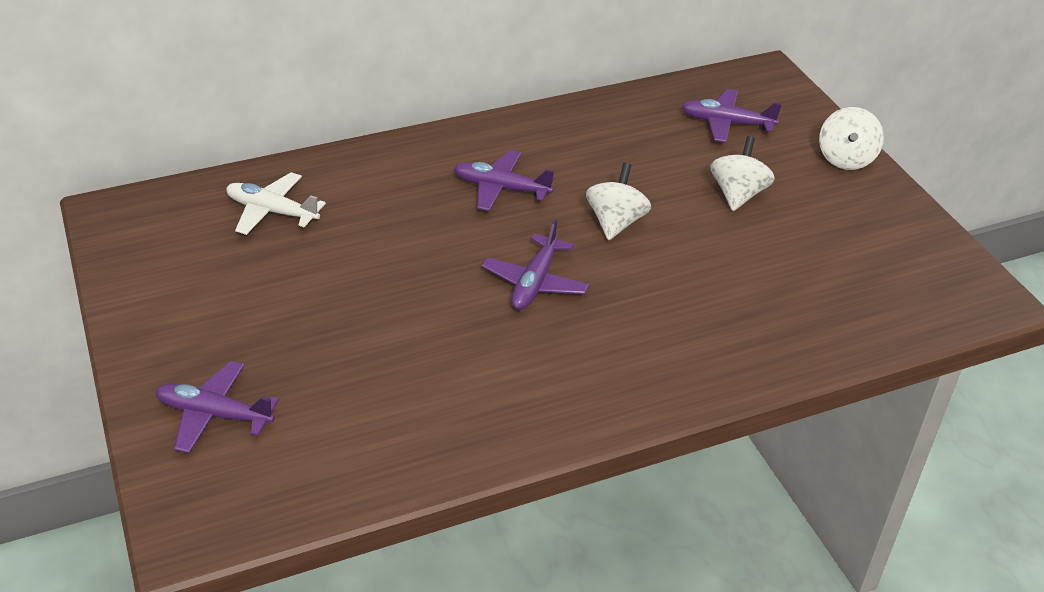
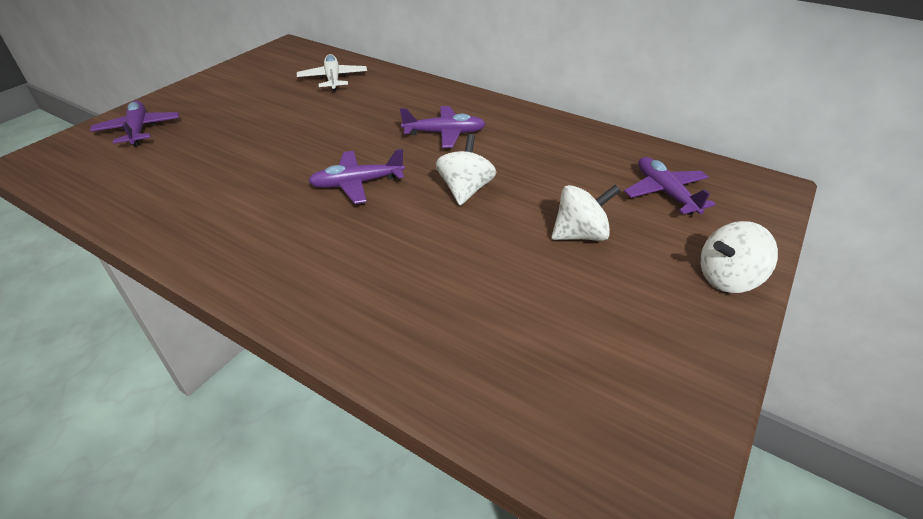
camera: 55 degrees right, 0 degrees up
purple plane [454,150,555,211] -> purple plane turned 105 degrees clockwise [400,106,486,148]
white spinning top [586,162,651,240] -> white spinning top turned 60 degrees counterclockwise [436,134,496,205]

